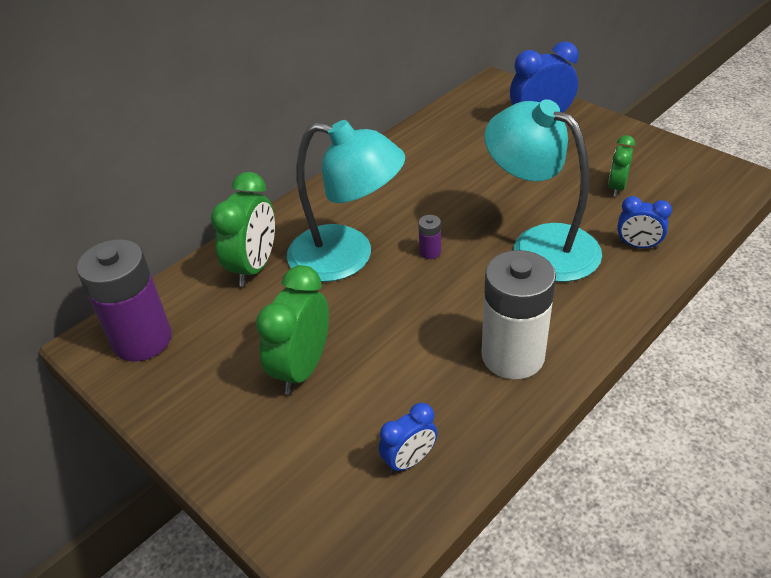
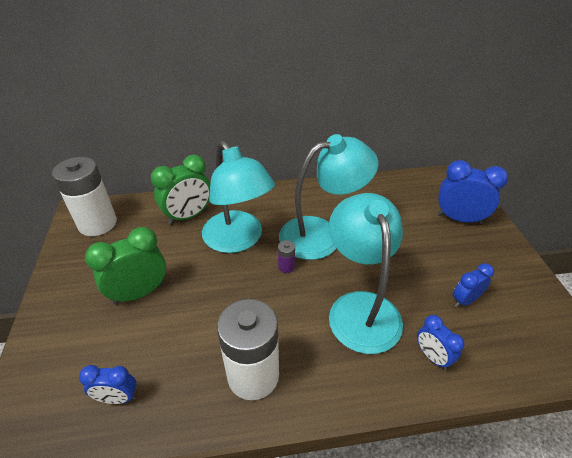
camera: 35 degrees right, 0 degrees up
purple battery [77,239,172,362] -> white battery [52,157,117,236]
green clock [608,135,635,197] -> blue clock [453,263,494,307]
none -> turquoise lamp [279,134,378,260]

